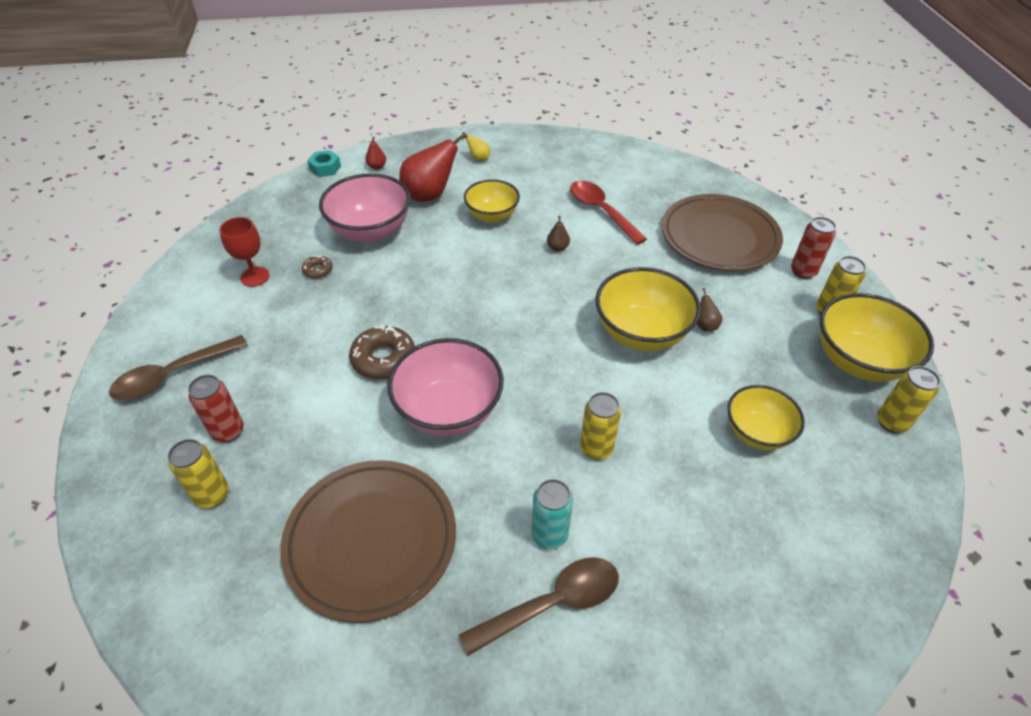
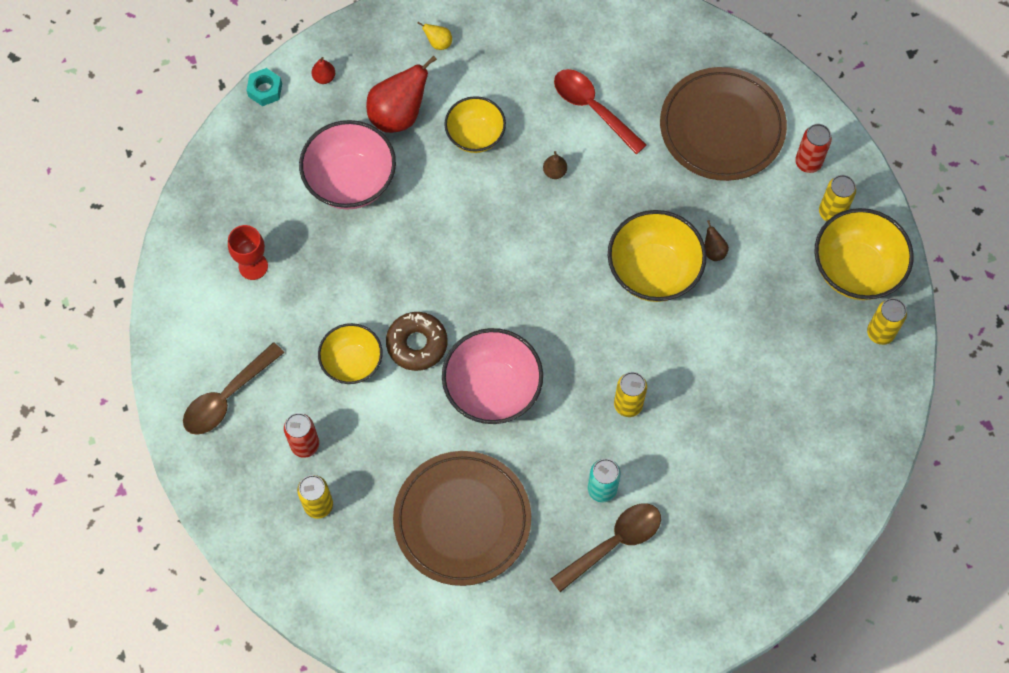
camera: 10 degrees left, 20 degrees up
brown donut [302,255,333,279] -> none
yellow bowl [728,385,805,450] -> yellow bowl moved to [318,323,383,384]

